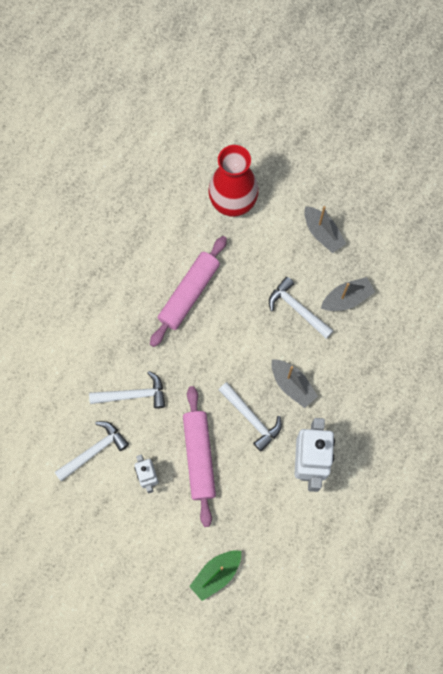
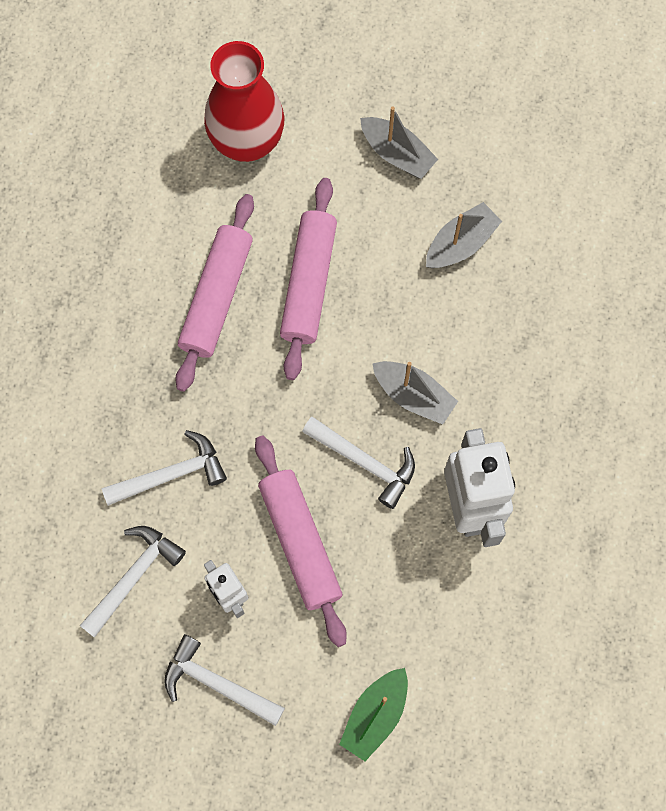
camera: 15 degrees left, 0 degrees up
white hammer [269,277,334,339] -> white hammer moved to [164,634,285,726]
none -> pink rolling pin [280,178,337,380]

